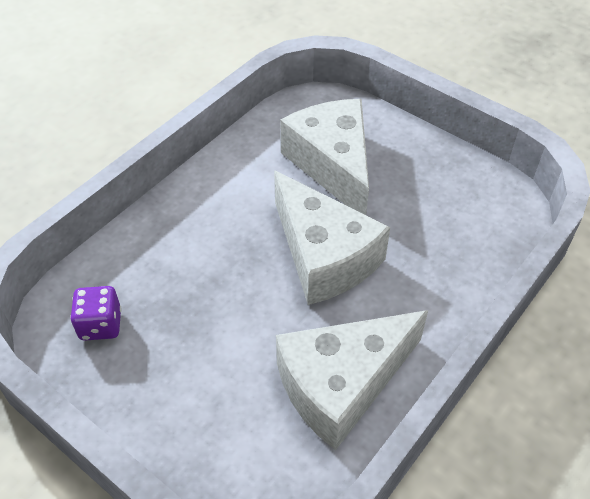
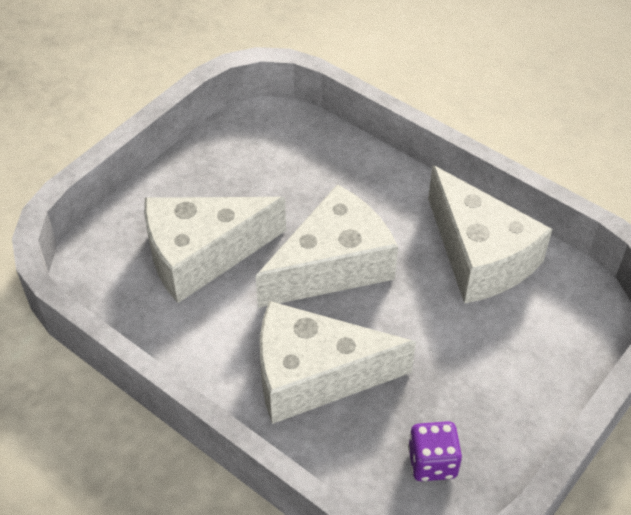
camera: 90 degrees left, 0 degrees up
none -> white cheese [260,301,416,424]

